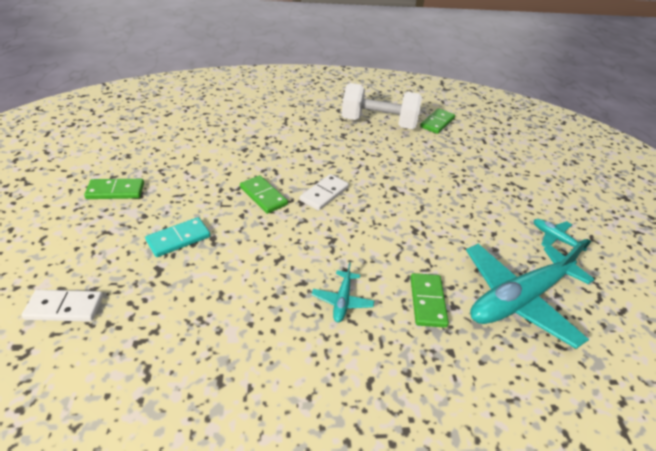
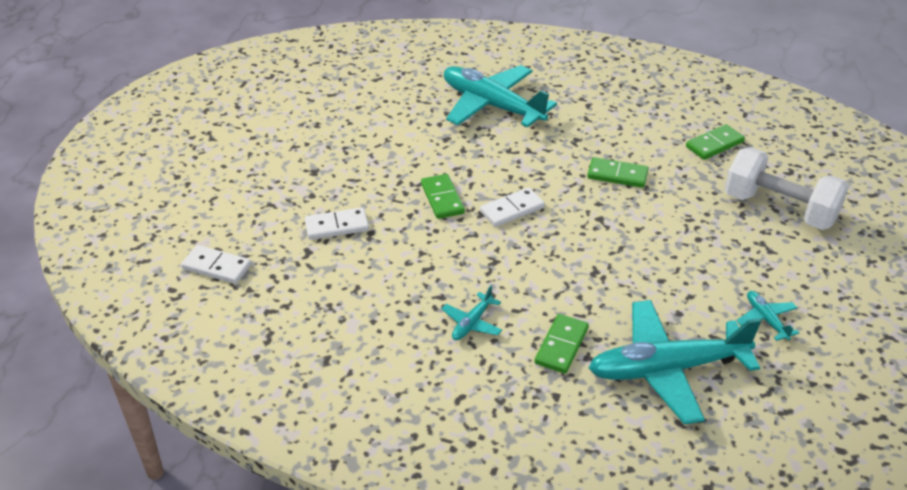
camera: 25 degrees right, 0 degrees up
green domino [84,179,144,199] -> green domino moved to [587,157,649,188]
turquoise domino [145,217,211,257] -> white domino [305,208,369,240]
white dumbbell [342,83,422,129] -> white dumbbell moved to [725,147,849,230]
none -> turquoise plane [444,65,557,127]

